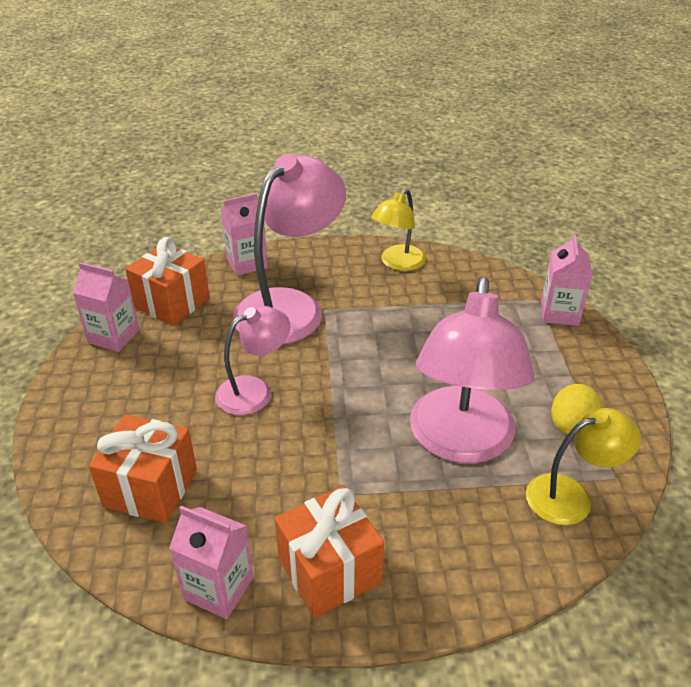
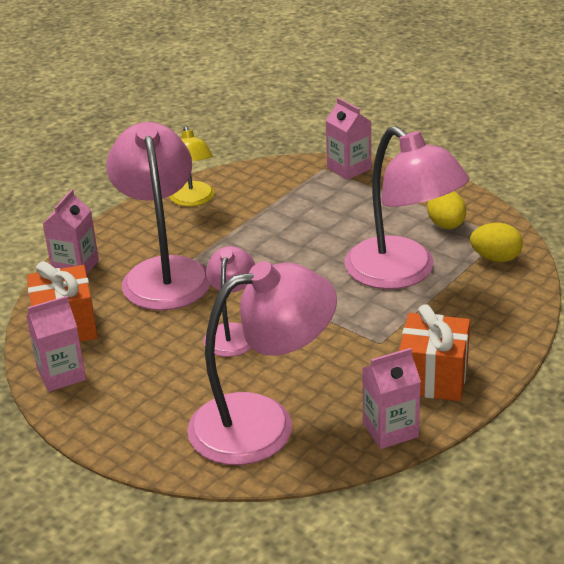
camera: 45 degrees left, 5 degrees down
orange gift [89,414,197,523] -> pink lamp [187,261,337,465]
yellow lamp [526,408,641,525] -> yellow egg [470,223,523,262]

